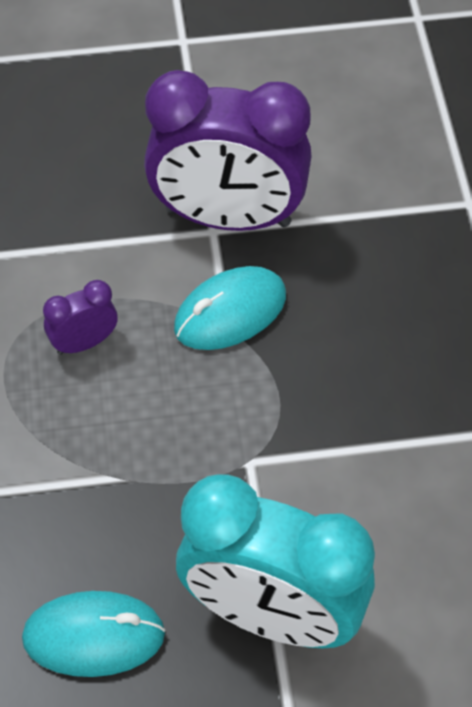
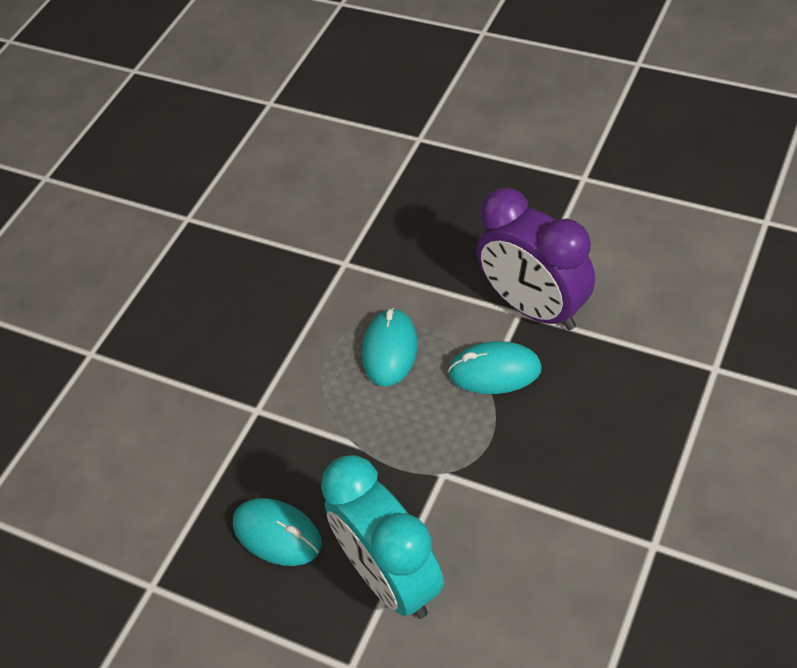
camera: 40 degrees right, 5 degrees down
purple clock [43,280,118,355] -> turquoise mouse [362,308,418,387]

